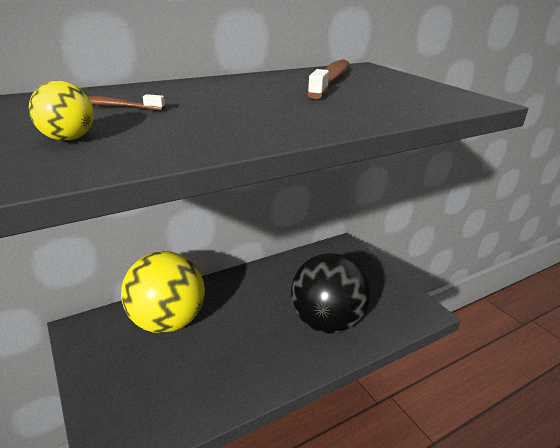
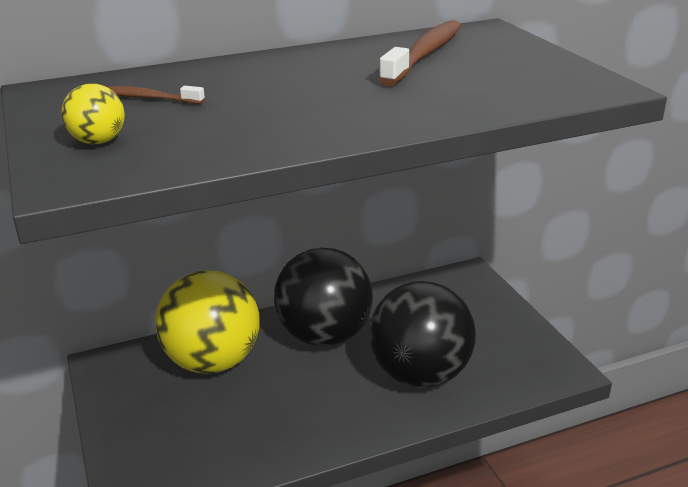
camera: 10 degrees right, 0 degrees up
none -> black ball [274,248,373,347]

